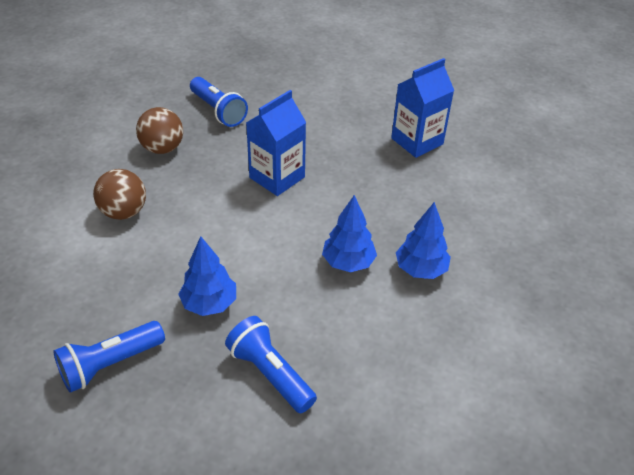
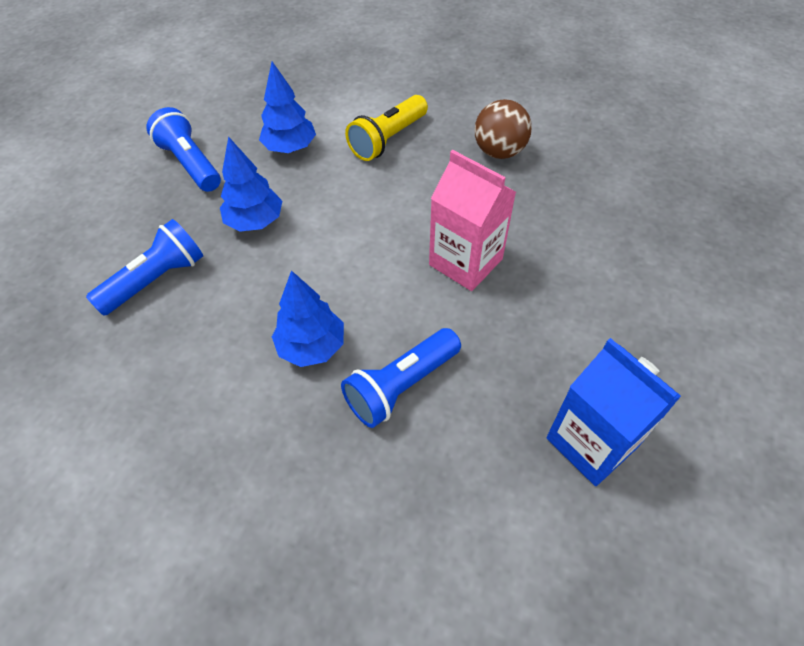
camera: 90 degrees right, 10 degrees up
brown ball [93,169,146,220] -> yellow flashlight [345,95,428,161]
blue flashlight [190,77,248,127] -> blue flashlight moved to [341,328,461,428]
blue carton [246,90,306,196] -> pink carton [429,150,516,291]
blue tree [396,202,451,279] -> blue tree moved to [259,62,316,153]

